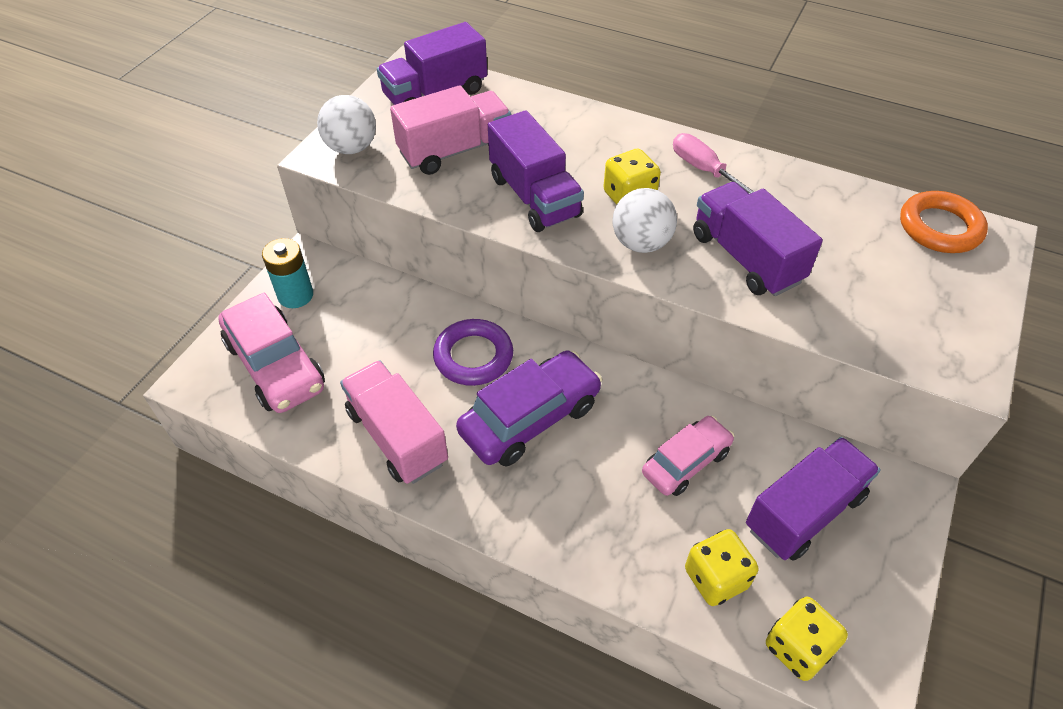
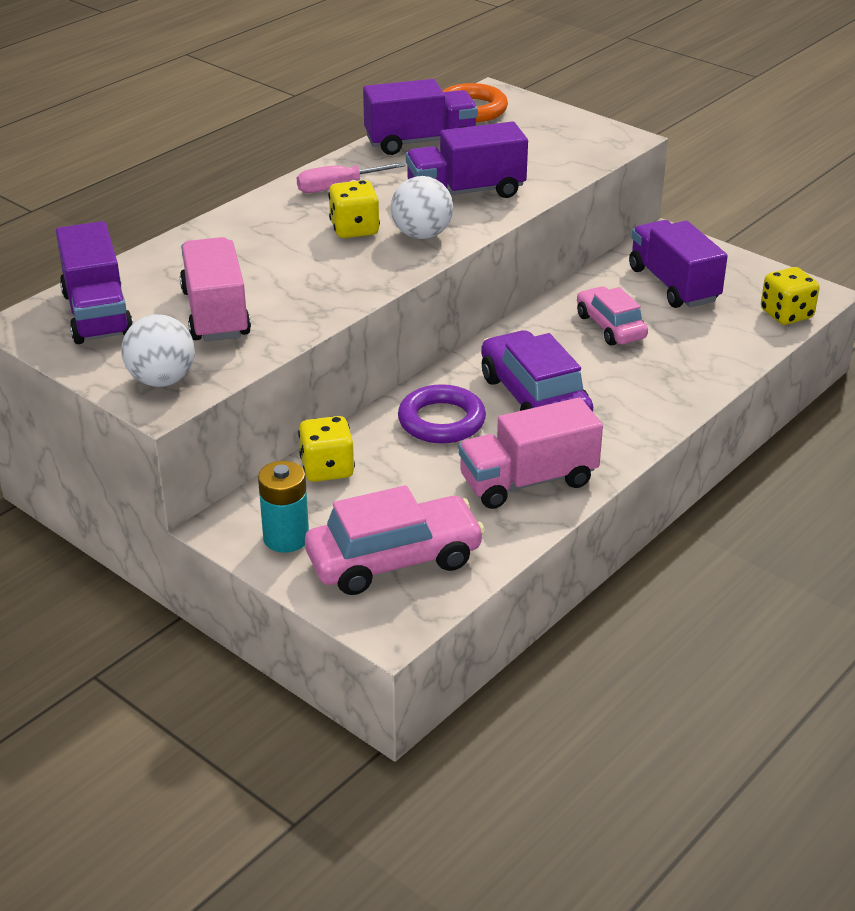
camera: 75 degrees left, 15 degrees down
purple truck [488,110,584,232] -> purple truck moved to [363,79,478,155]
yellow dice [685,529,758,606] -> yellow dice moved to [298,416,355,482]

